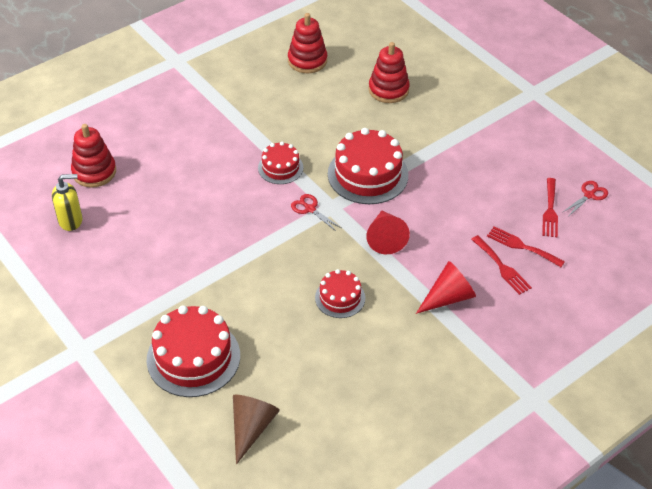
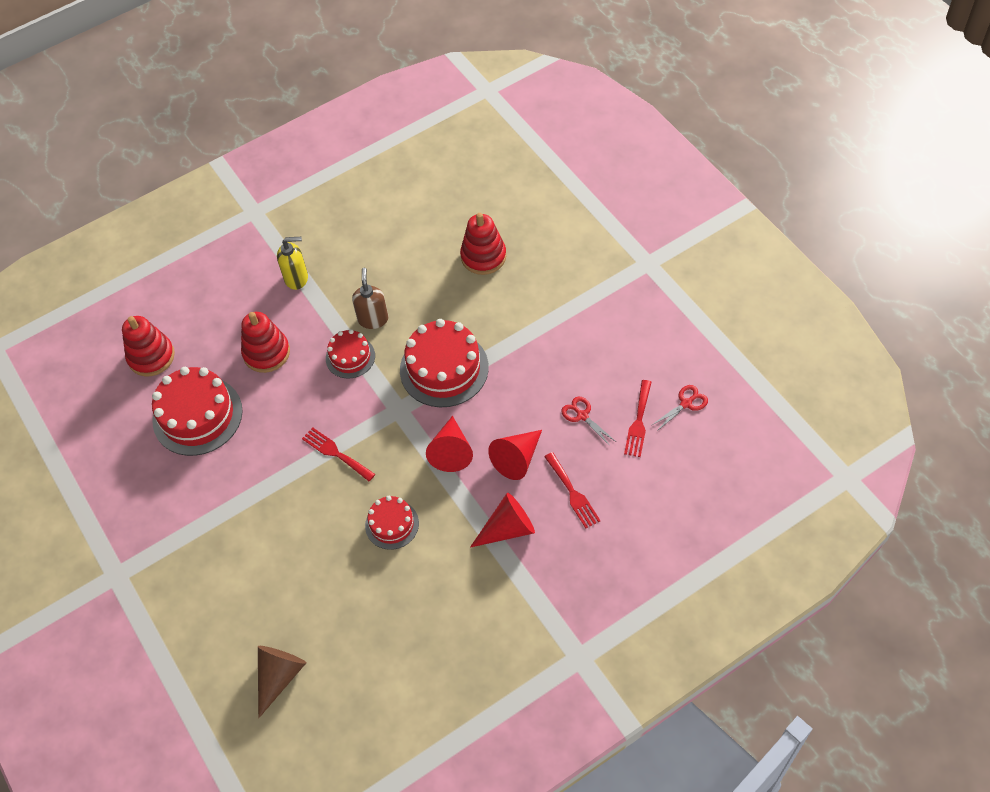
camera: 10 degrees right, 10 degrees up
yellow soap dispenser [52,174,82,231] -> yellow soap dispenser moved to [277,237,308,290]
red cake [147,305,240,397] -> red cake moved to [152,367,243,456]
red stacking toy [288,13,327,73] -> red stacking toy moved to [241,312,290,373]
red scissors [291,194,341,231] -> red scissors moved to [561,397,615,446]
red fork [487,226,565,267] -> red fork moved to [302,427,375,481]
none -> brown soap dispenser [352,268,389,329]
none -> red cone [488,430,542,480]

